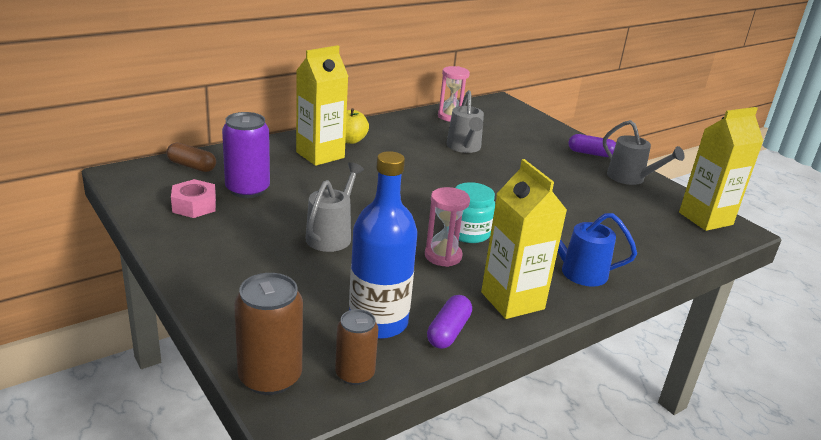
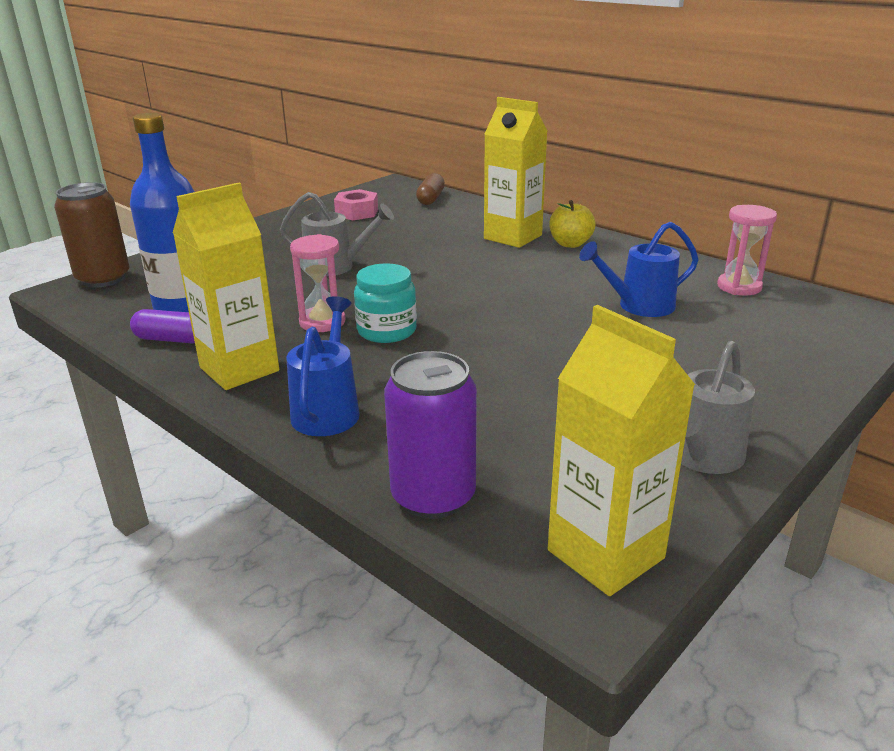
camera: 80 degrees right, 0 degrees up
purple can [222,112,270,198] -> purple can moved to [384,351,477,519]
brown can [335,309,378,385] -> none
grey watering can [447,90,484,153] -> blue watering can [579,222,699,317]
purple capsule [569,134,616,157] -> none

